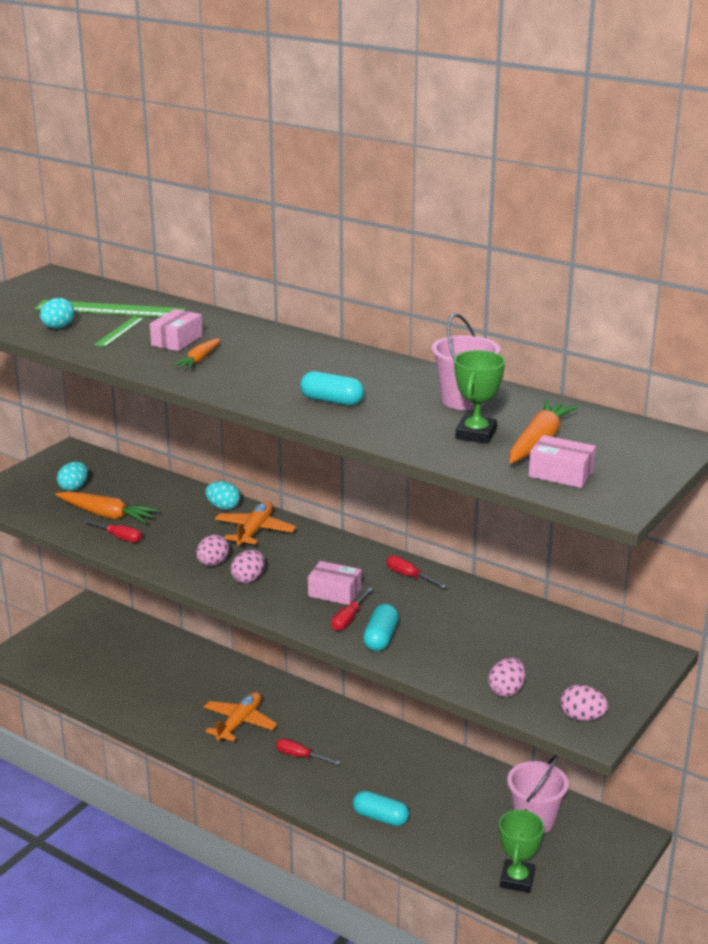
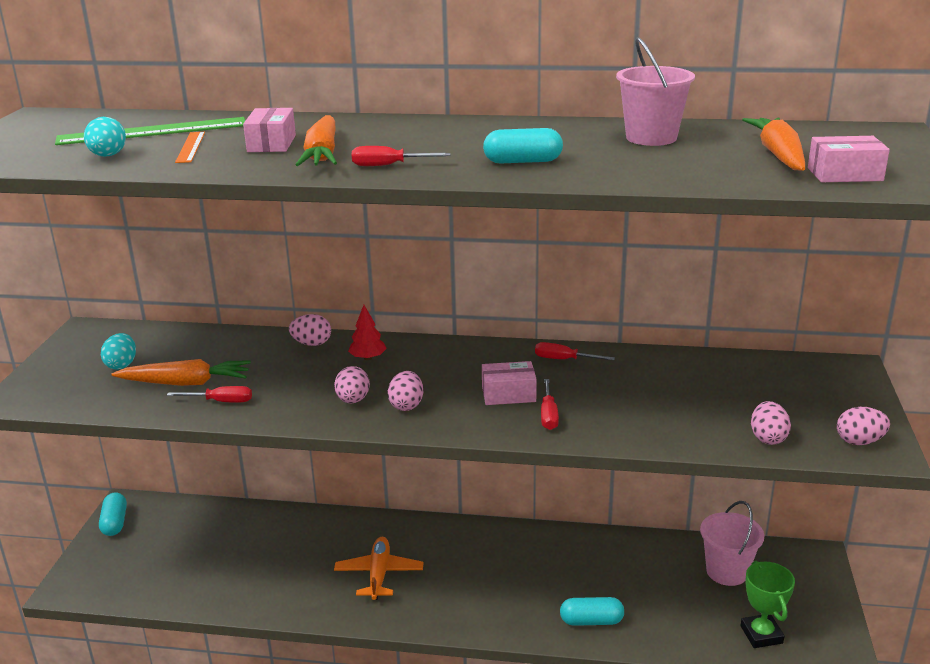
camera: 25 degrees left, 0 degrees up
green ruler [94,317,144,347] -> orange ruler [175,132,205,163]
orange carrot [173,338,220,369] -> orange carrot [296,115,337,166], size x1.65
turquoise egg [205,481,240,510] -> pink egg [289,314,331,346]
orange plane [215,501,296,548] -> red tree [348,305,387,360]
red screwdriver [276,739,340,765] -> red screwdriver moved to [352,146,451,166]
turquoise capsule [363,604,399,651] -> turquoise capsule moved to [99,493,127,536]
green trophy [454,350,505,444] -> none

